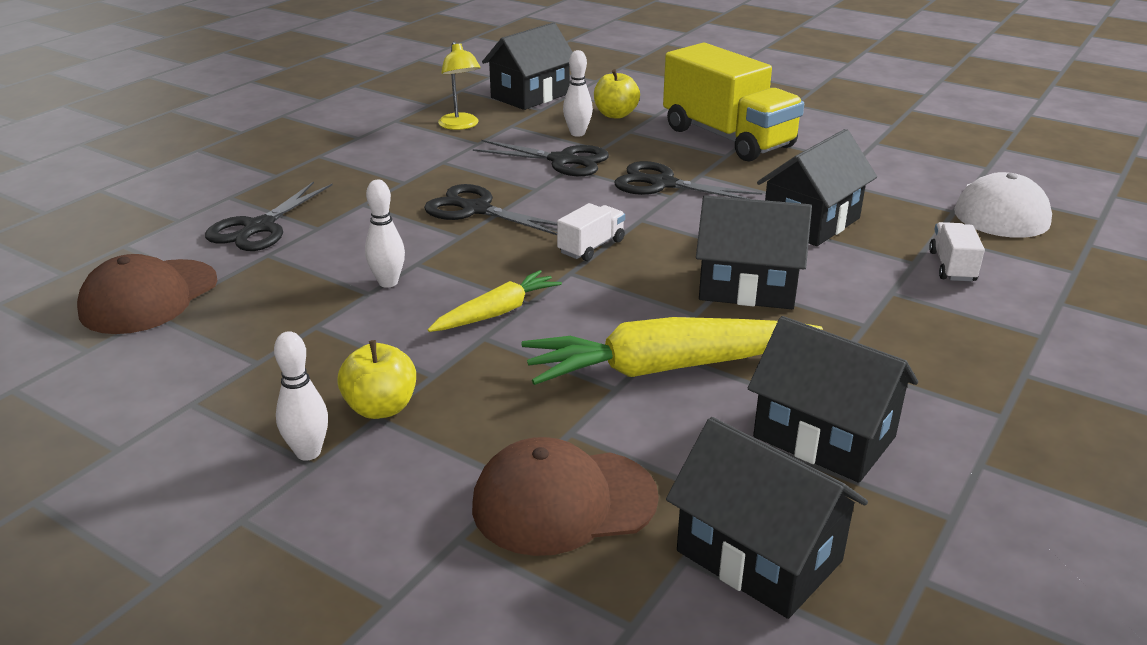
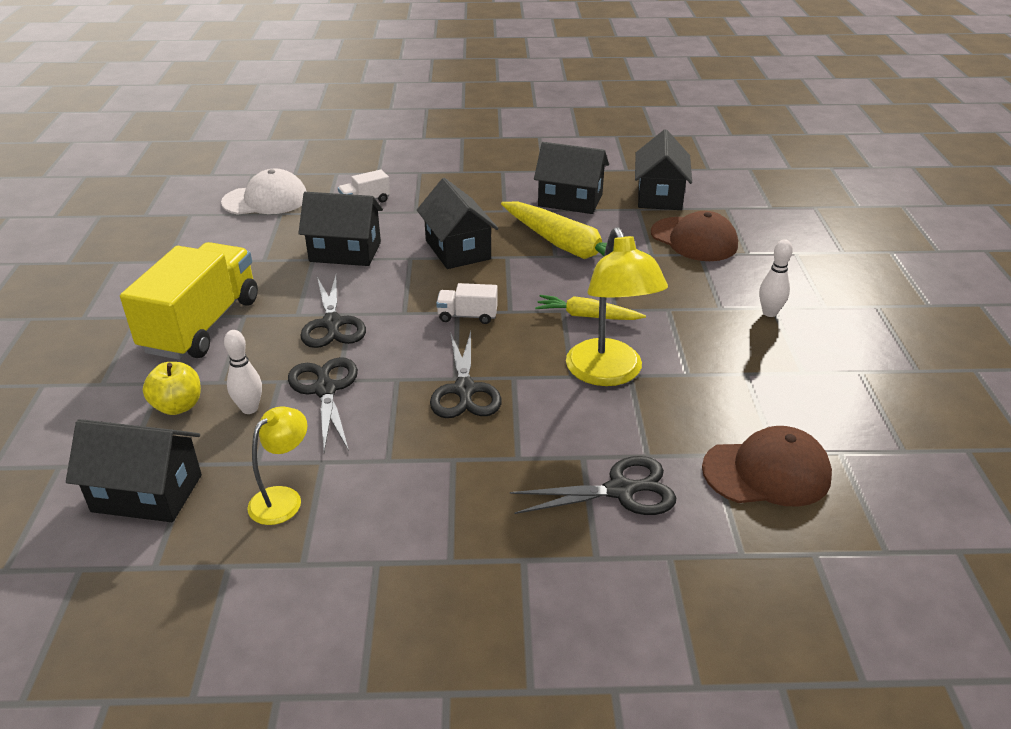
camera: 125 degrees left, 5 degrees up
yellow apple [337,340,416,419] -> none
white bowling pin [365,180,405,288] -> yellow lamp [566,227,668,386]
black house [748,316,918,483] -> black house turned 75 degrees counterclockwise [534,142,609,214]

